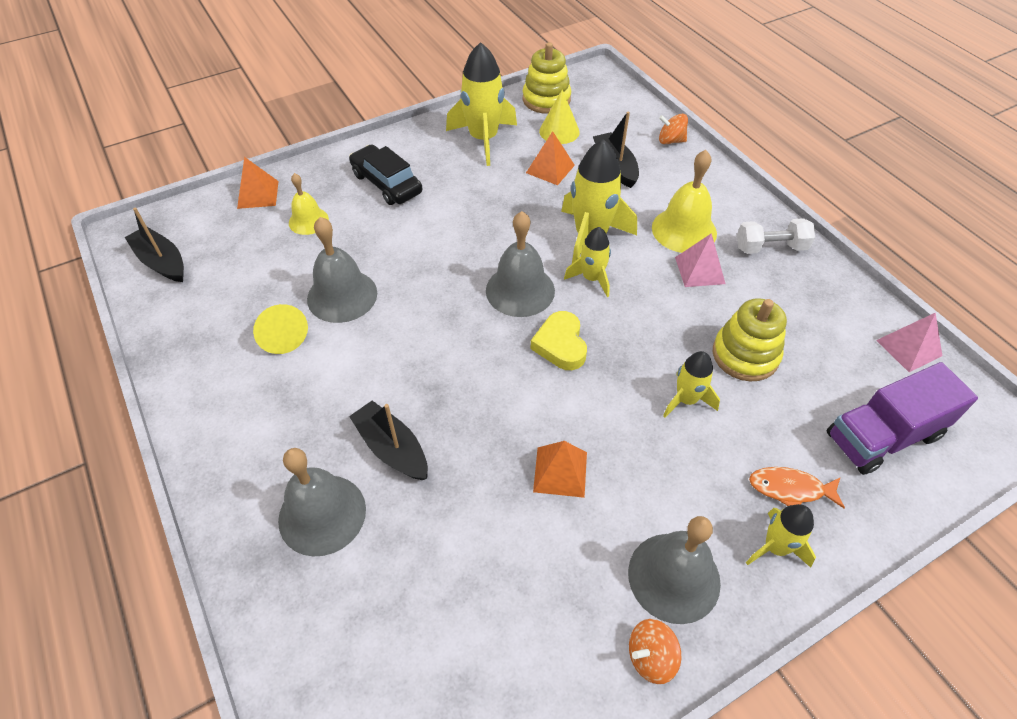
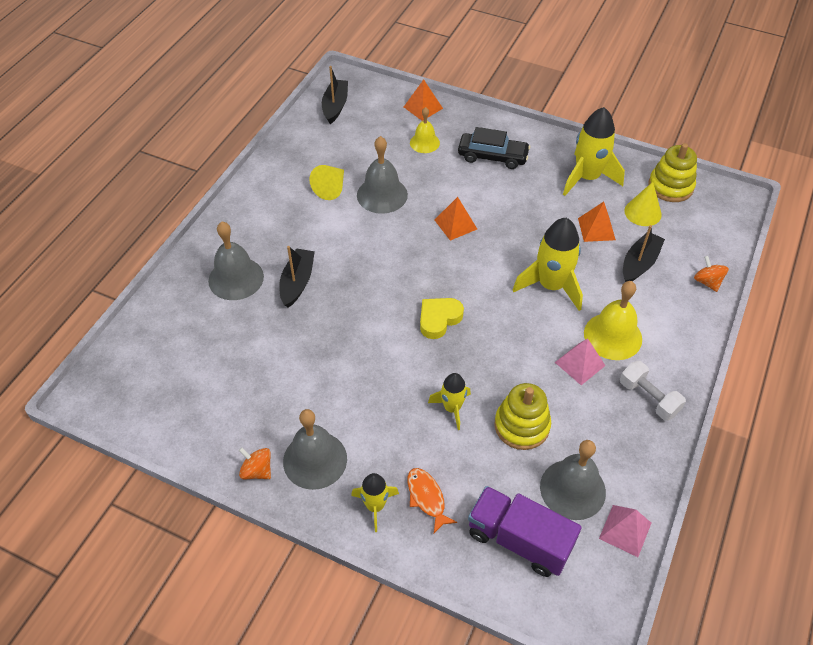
camera: 55 degrees right, 0 degrees up
black car [349,144,422,205] -> black car turned 90 degrees clockwise [458,127,530,169]
grey bell [486,211,555,317] -> grey bell moved to [540,440,606,520]
orange pyramid [533,441,587,498] -> orange pyramid moved to [435,197,477,240]
yellow rocket [564,227,611,297] -> none

